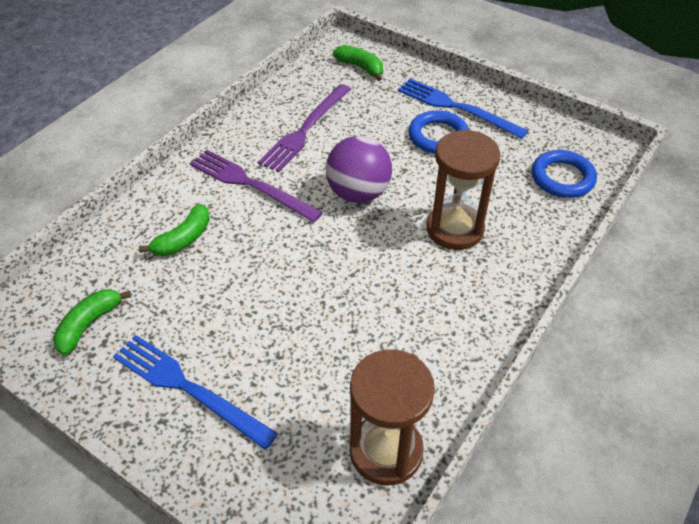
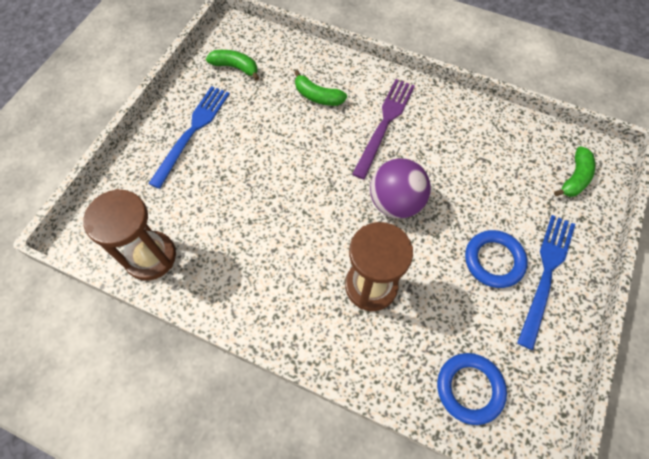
camera: 80 degrees right, 15 degrees up
purple fork [258,84,351,172] -> none

